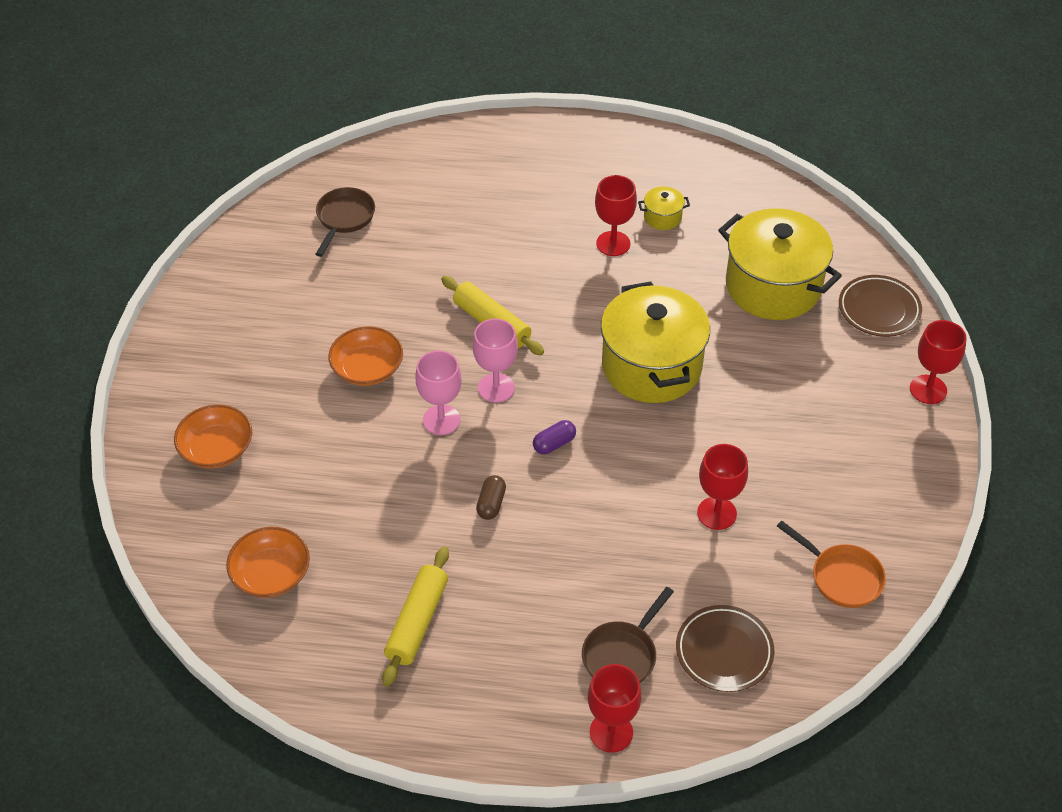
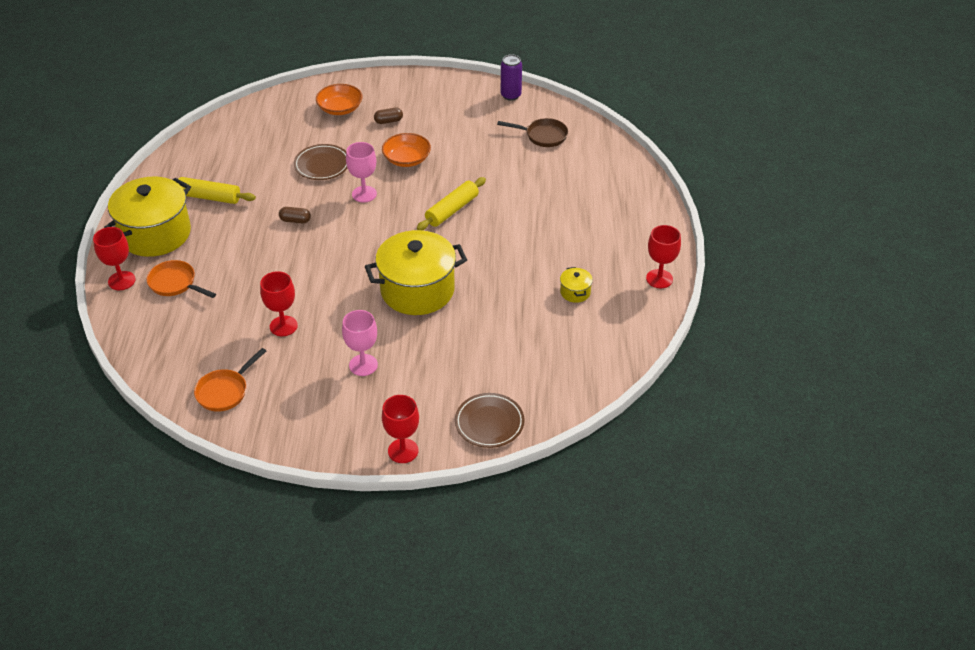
camera: 85 degrees right, 5 degrees down
orange bowl [226,527,310,598] -> none
pink goblet [473,319,518,403] -> pink goblet moved to [342,310,378,376]
purple capsule [533,420,576,454] -> none
brown pan [582,587,674,683] -> orange pan [147,260,216,298]
red goblet [595,175,637,256] -> red goblet moved to [646,225,681,288]
brown plate [676,605,774,692] -> brown plate moved to [294,144,348,180]
yellow pot [718,208,842,320] -> yellow pot moved to [104,177,191,257]
none -> brown capsule [374,108,403,124]
none -> purple can [501,54,522,101]

